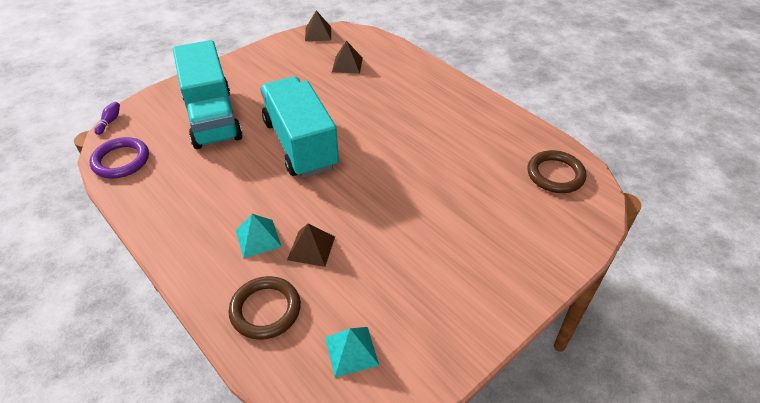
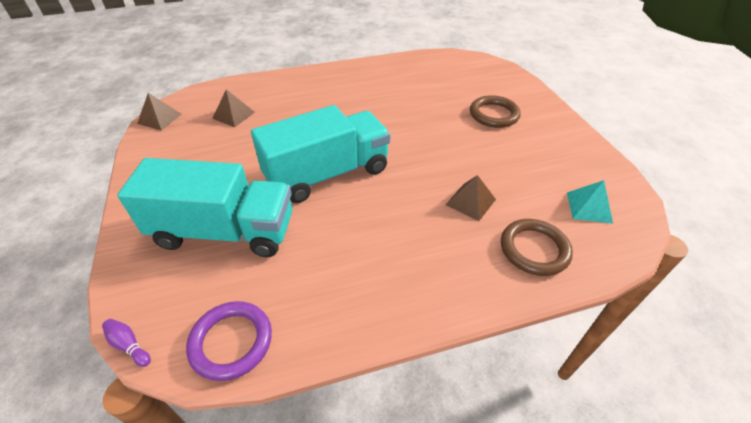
camera: 65 degrees left, 0 degrees up
turquoise pyramid [236,214,282,258] -> none
turquoise truck [260,76,339,178] -> turquoise truck turned 150 degrees clockwise [251,105,391,203]
brown ring [527,150,586,193] -> brown ring moved to [470,95,521,128]

